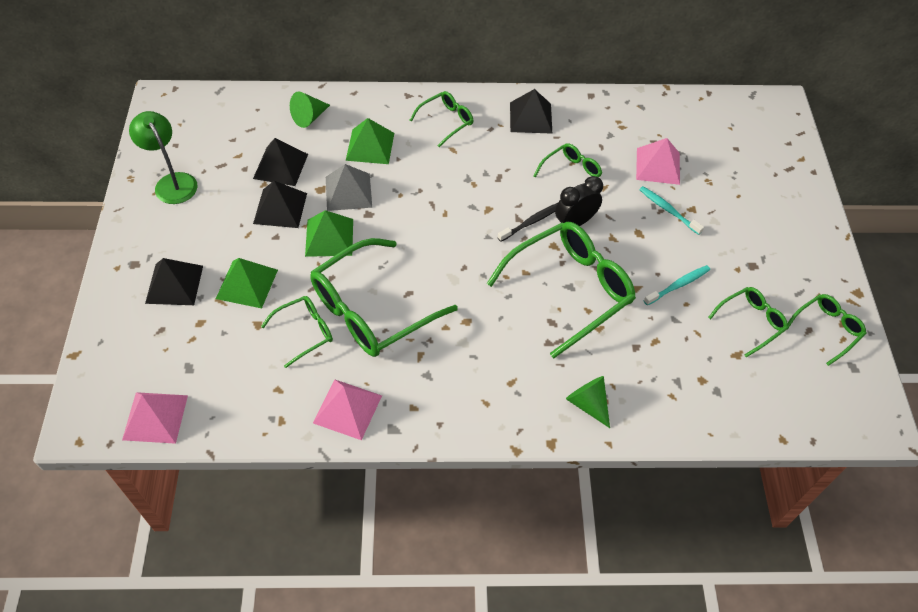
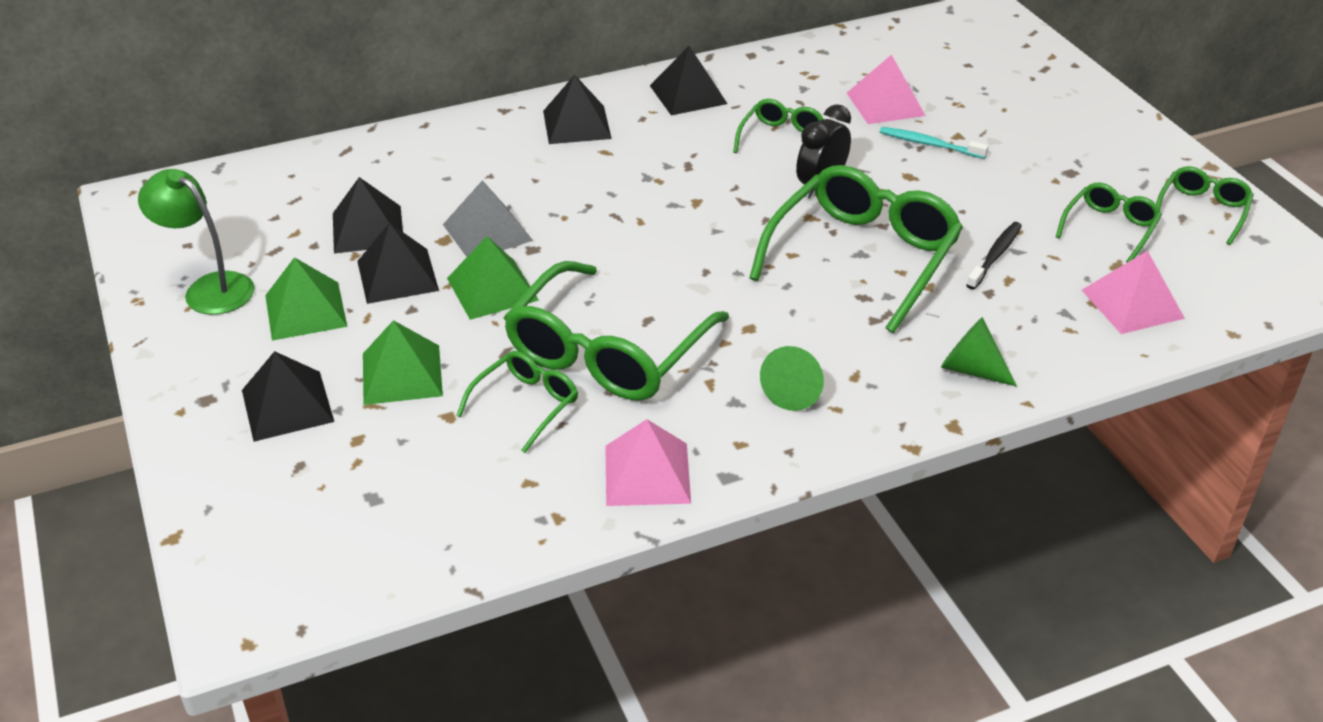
camera: 20 degrees left, 15 degrees down
pink pyramid [122,392,188,444] -> pink pyramid moved to [1082,251,1185,334]
green cone [290,91,330,128] -> green cone moved to [760,346,824,411]
green pyramid [346,118,394,164] -> green pyramid moved to [265,257,347,341]
green glasses [410,91,473,147] -> black pyramid [543,75,612,144]
black toothbrush [498,203,558,242] -> black toothbrush moved to [966,222,1022,290]
turquoise toothbrush [644,265,710,305] -> none

